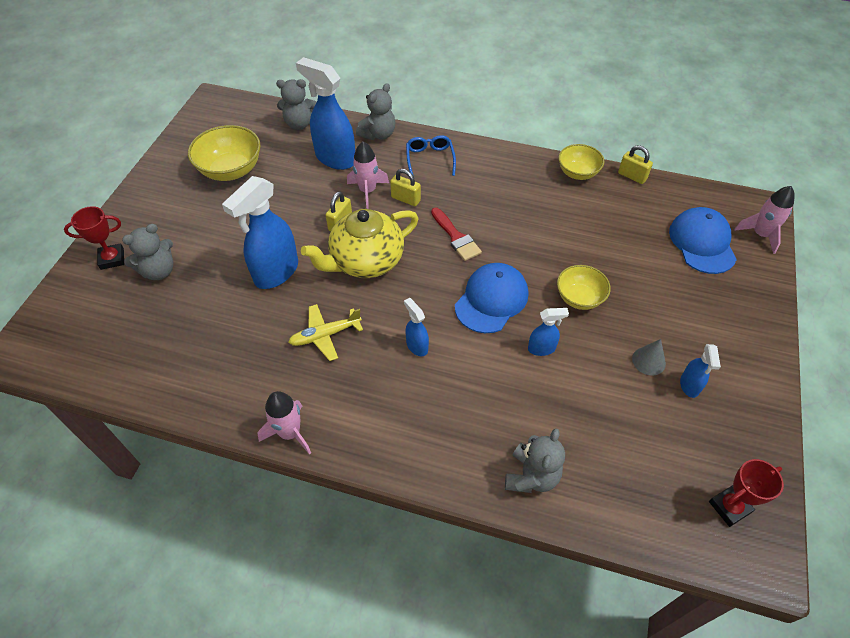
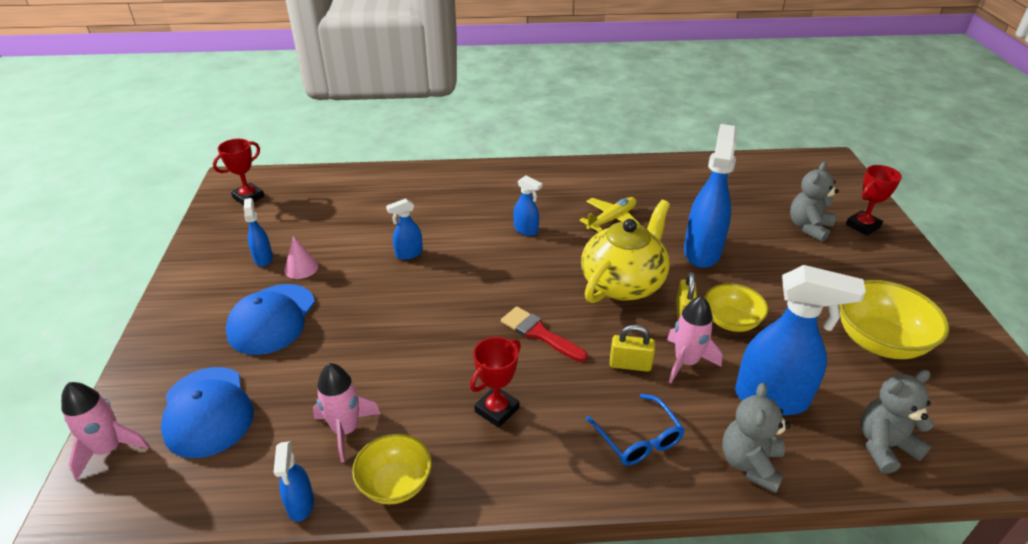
camera: 160 degrees right, 15 degrees down
pink rocket [257,391,311,455] -> pink rocket moved to [313,363,381,462]
blue cap [455,263,528,333] -> blue cap moved to [226,284,315,355]
grey teddy bear [505,428,565,493] -> none
yellow bowl [557,265,611,310] -> yellow bowl moved to [704,283,768,332]
yellow padlock [618,145,653,184] -> blue spray bottle [274,441,314,522]
grey cone [632,339,666,376] -> pink cone [284,236,319,279]
none -> red trophy [470,337,521,428]

